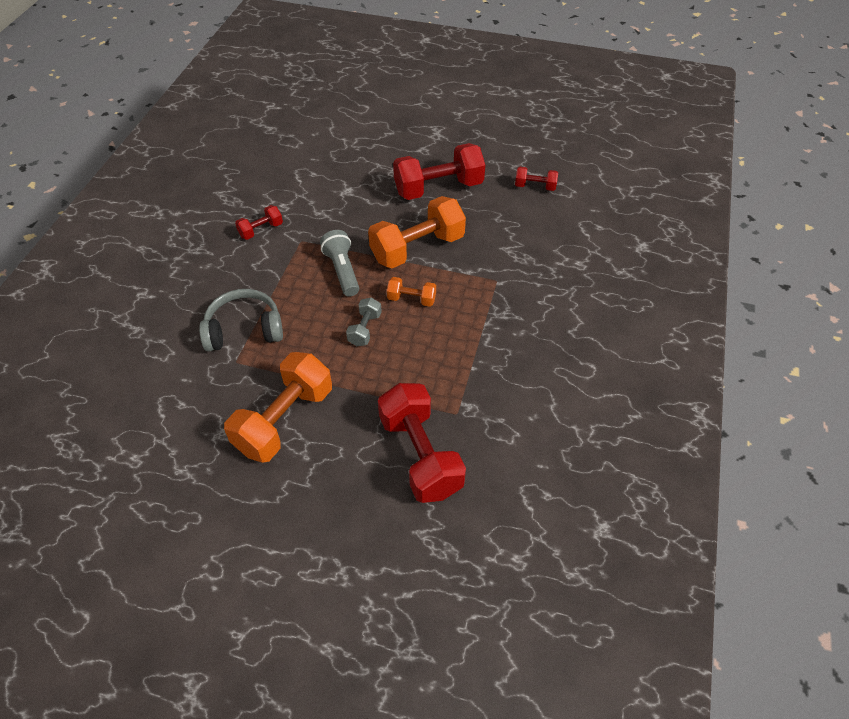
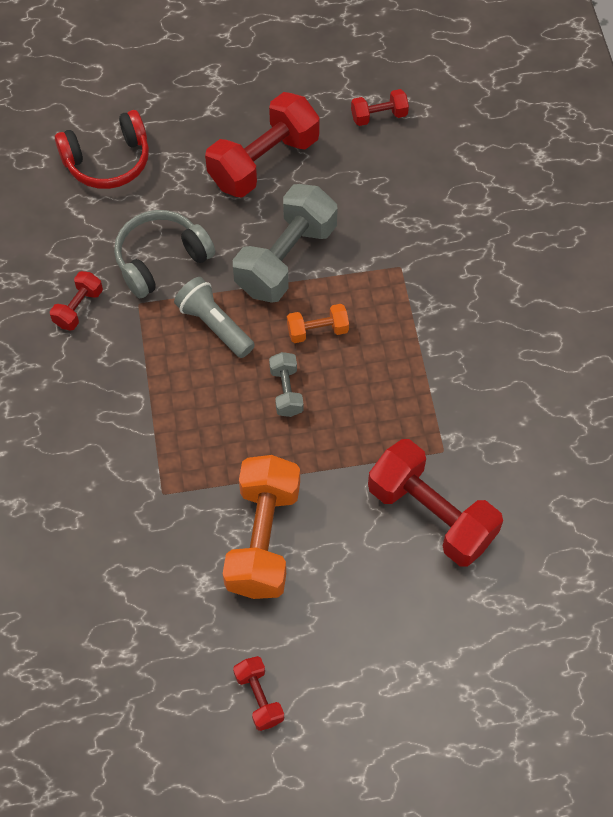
camera: 25 degrees left, 10 degrees up
grey headphones [199,289,283,352] -> grey headphones moved to [114,210,215,298]
orange dumbbell [368,196,466,268] -> grey dumbbell [233,184,338,303]
none -> red headphones [55,110,149,189]
none -> red dumbbell [233,656,284,731]

